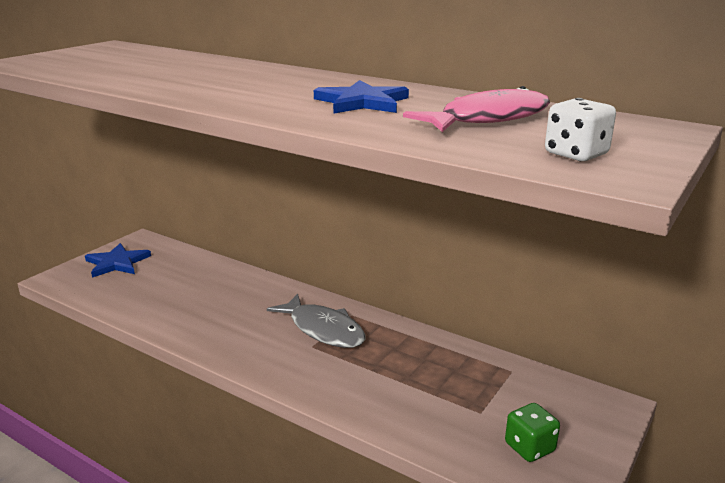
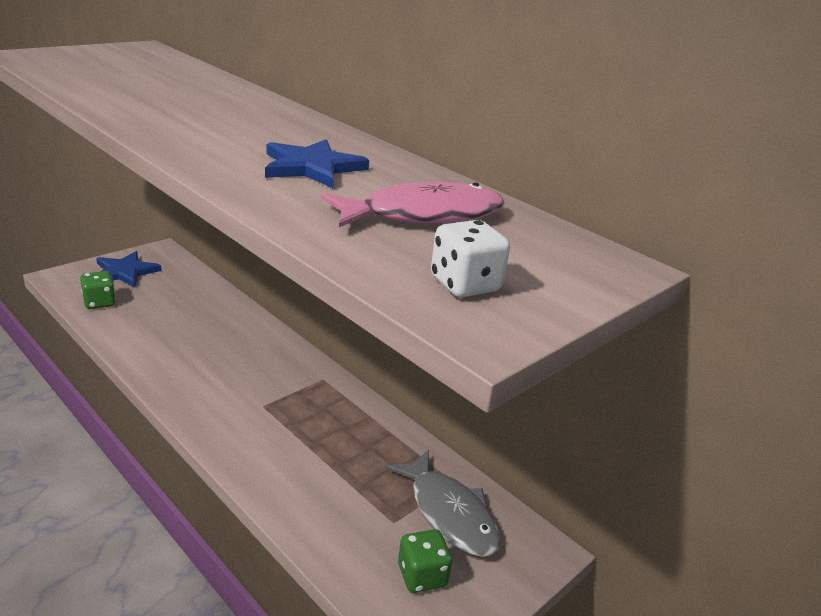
camera: 10 degrees right, 5 degrees up
grey fish [267,294,366,348] -> grey fish moved to [385,450,501,557]
none -> green dice [80,271,116,309]

